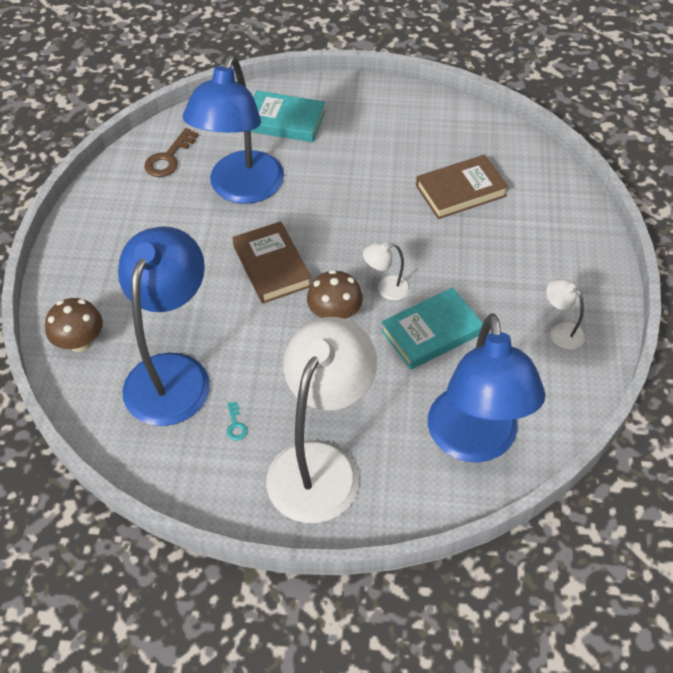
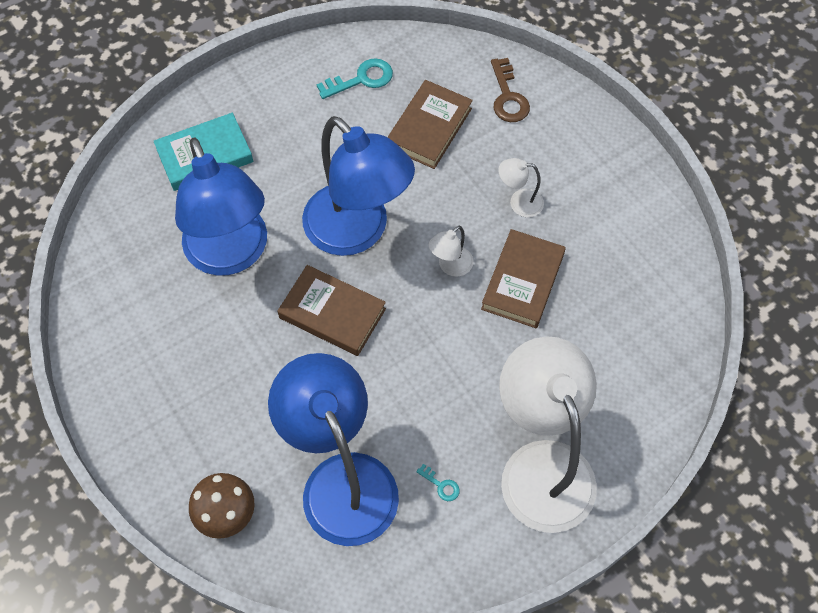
camera: 40 degrees left, 10 degrees up
brown key [144,128,198,177] -> brown key moved to [491,58,530,122]
brown mushroom [307,270,363,319] -> none
turquoise book [381,287,483,370] -> brown book [481,229,566,328]
blue lamp [428,313,546,463] -> blue lamp moved to [302,116,415,256]
white lamp [546,279,585,350] -> white lamp moved to [498,158,544,217]
none -> turquoise key [316,58,393,99]

